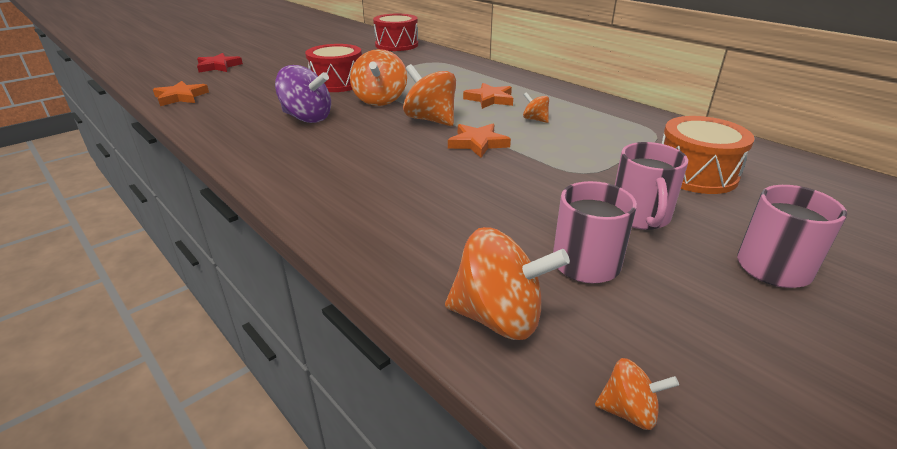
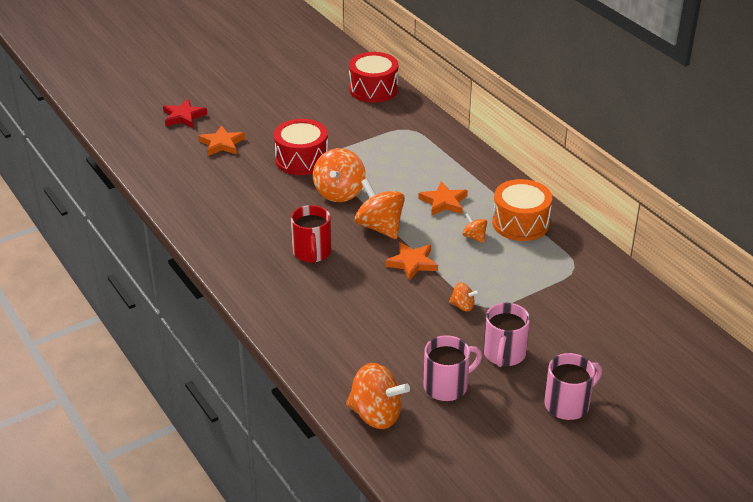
camera: 10 degrees right, 5 degrees up
orange star [153,81,209,106] -> orange star moved to [198,125,245,156]
purple spinning top [275,65,331,123] -> none
orange spinning top [595,358,679,430] -> orange spinning top moved to [449,282,480,311]
orange drum [662,116,755,194] -> orange drum moved to [492,179,552,241]
none -> red mug [291,205,331,263]

